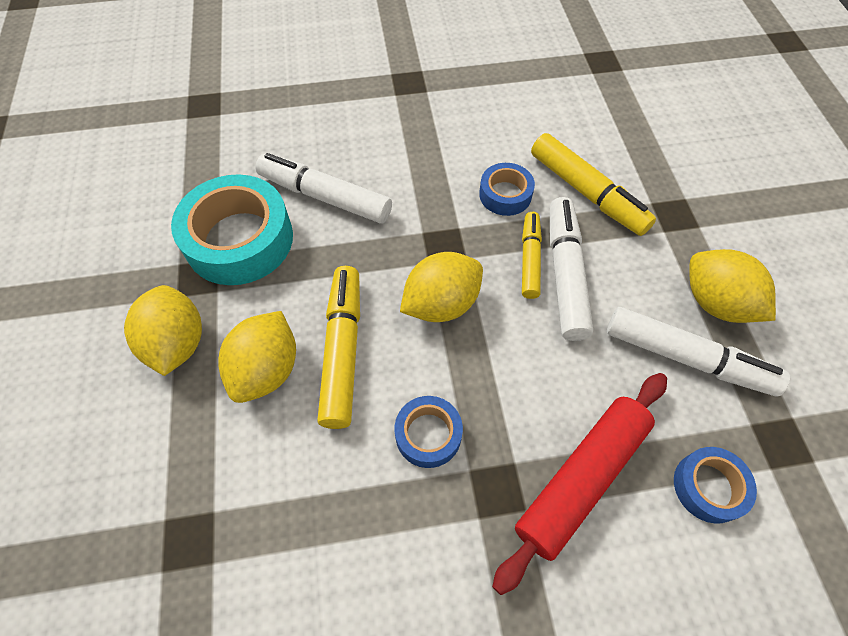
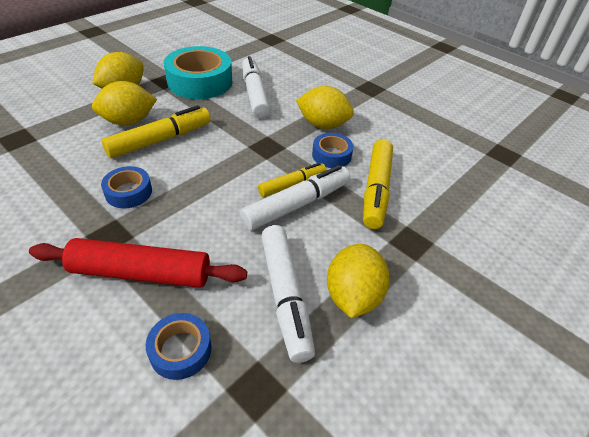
camera: 50 degrees right, 15 degrees down
yellow lemon [400,252,483,322] -> yellow lemon moved to [296,86,354,129]

